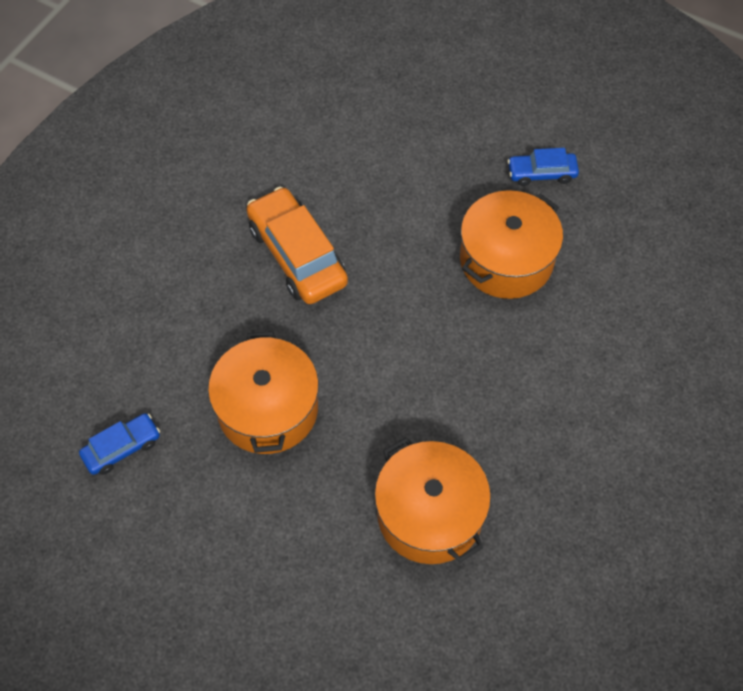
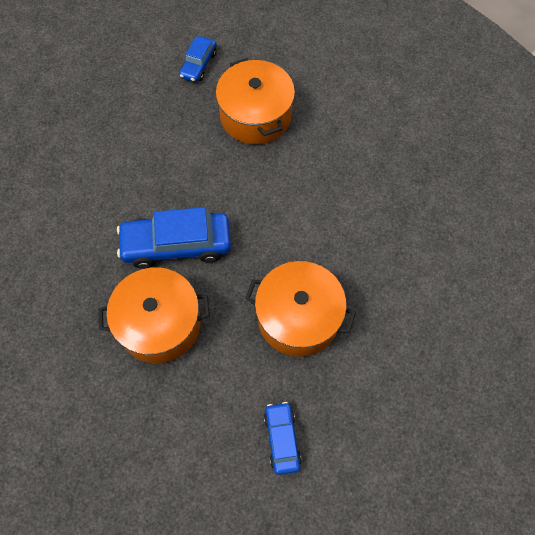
camera: 65 degrees left, 5 degrees up
orange car [247,187,348,304] -> blue car [117,207,231,269]
orange pot [375,437,491,564] -> orange pot moved to [98,267,210,363]

